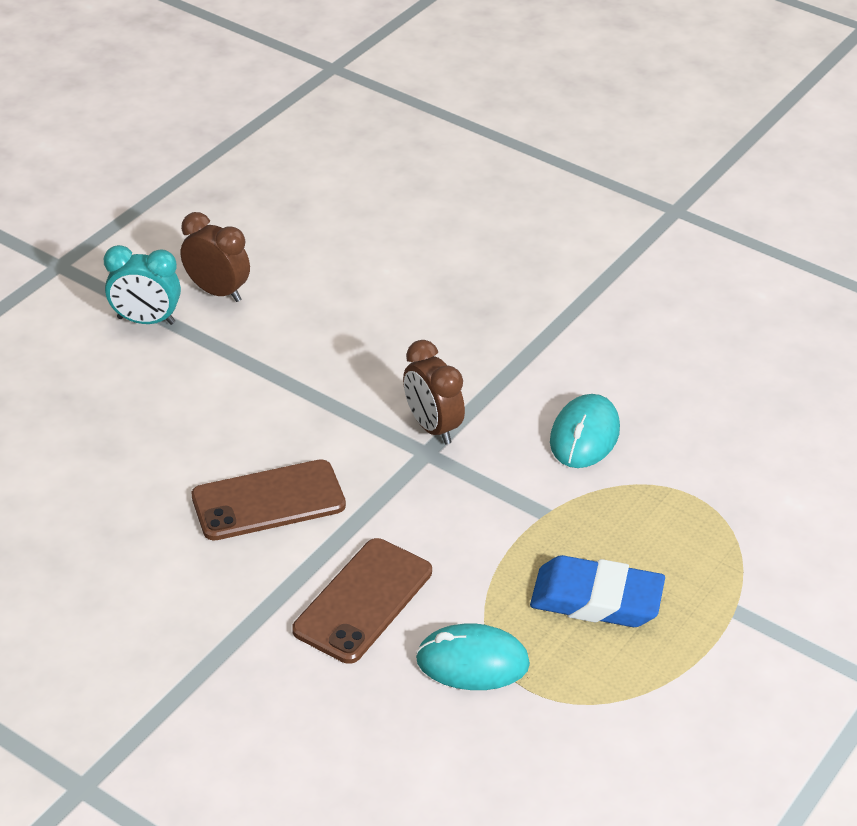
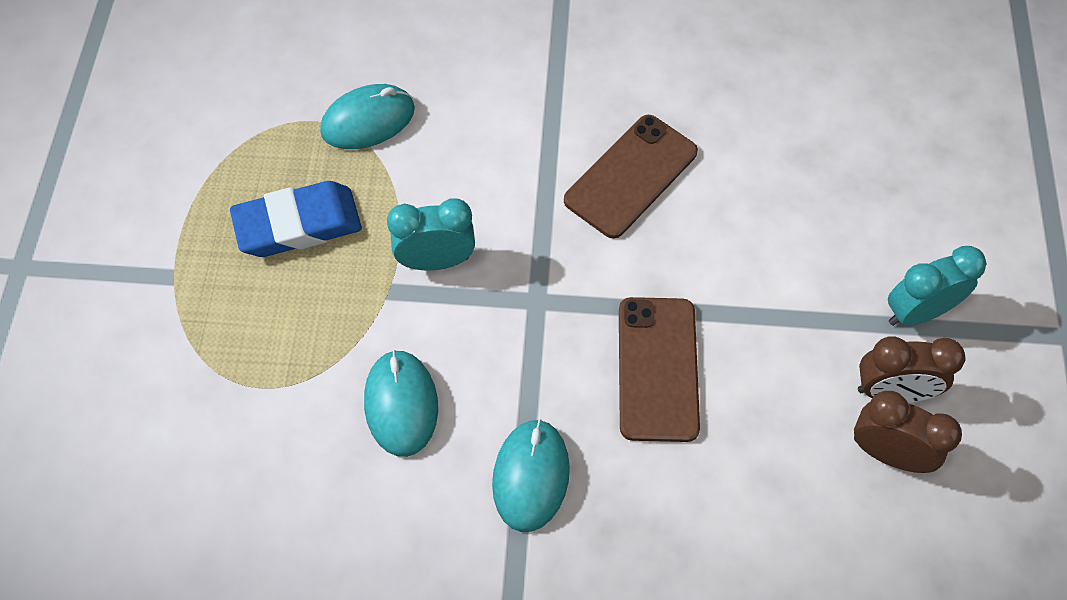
camera: 150 degrees right, 20 degrees up
brown phone [292,538,432,664] -> brown phone moved to [619,297,700,442]
brown clock [403,340,465,444] -> brown clock moved to [854,391,962,473]
none -> turquoise clock [387,198,475,271]
none -> turquoise mouse [492,419,570,532]

